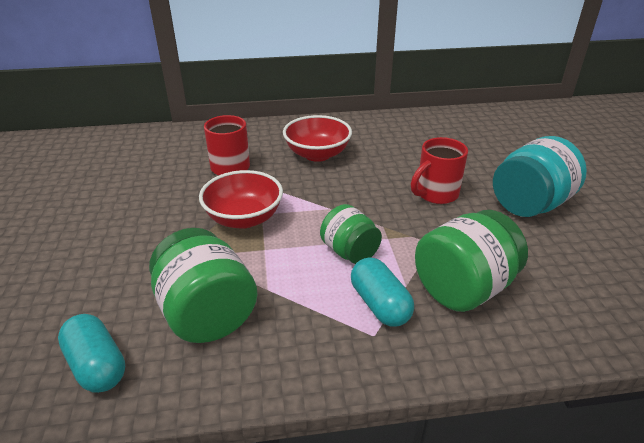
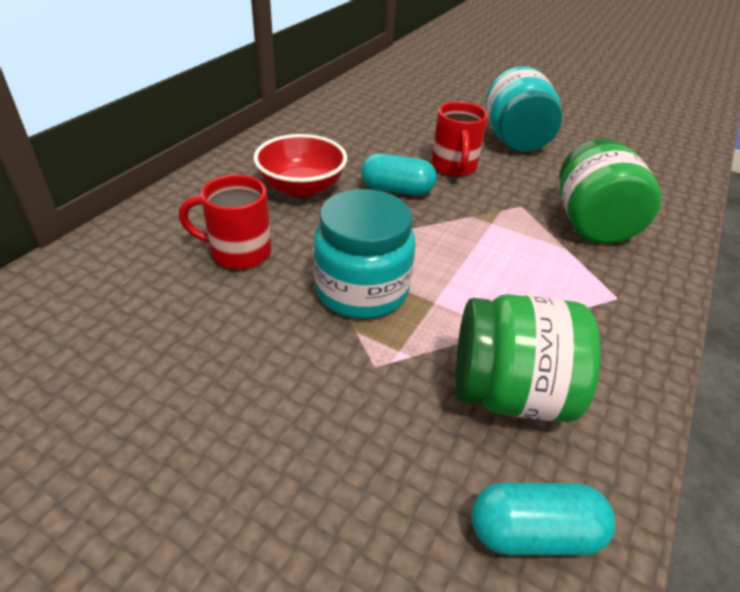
camera: 55 degrees left, 5 degrees up
red bowl [199,170,283,229] -> turquoise jar [313,189,416,319]
green jar [320,204,382,264] -> none
turquoise capsule [351,257,414,327] -> turquoise capsule moved to [361,153,436,196]

